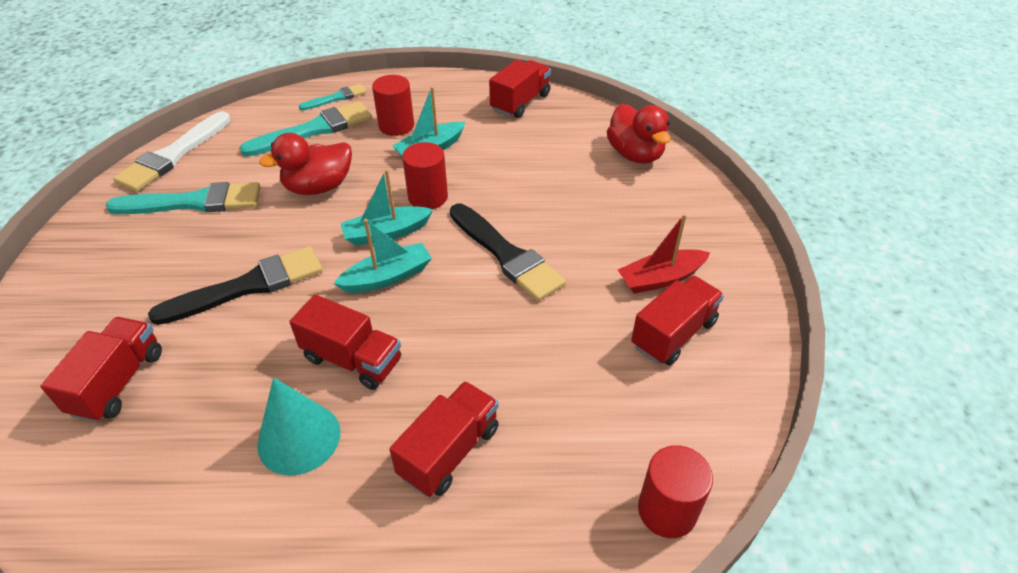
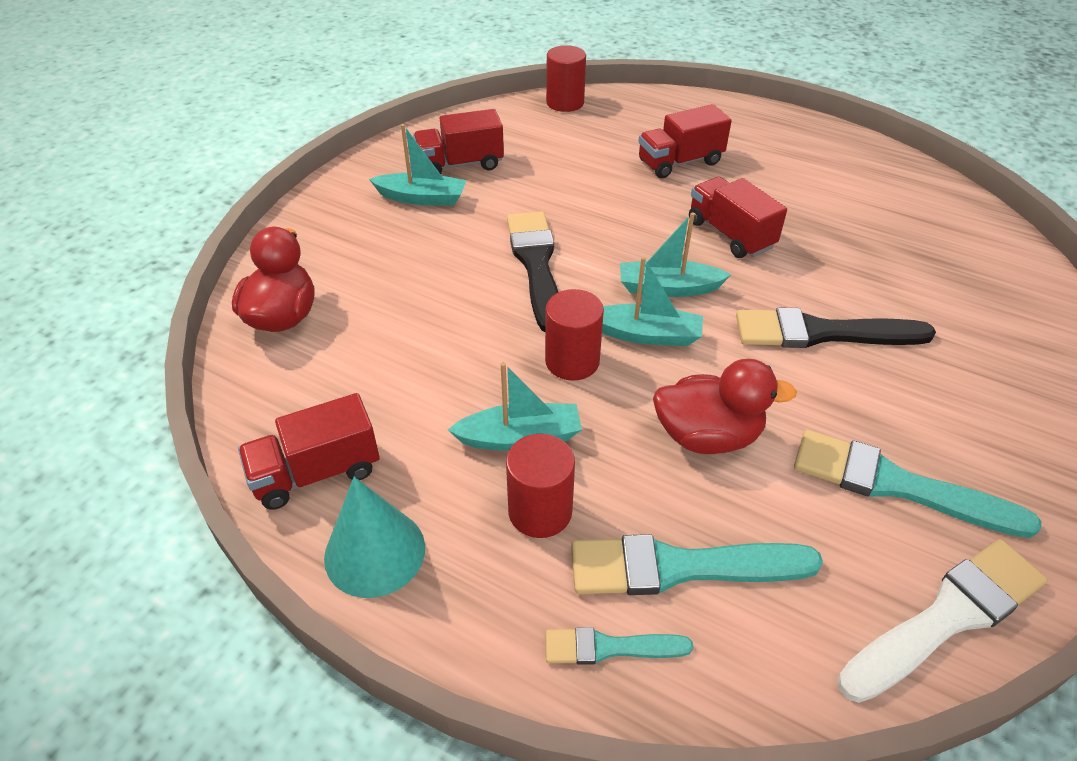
camera: 150 degrees left, 0 degrees up
red truck [40,317,162,423] -> none
turquoise cone [257,378,340,476] -> turquoise cone moved to [324,477,425,598]
red boat [618,214,710,293] -> turquoise boat [369,124,466,206]

